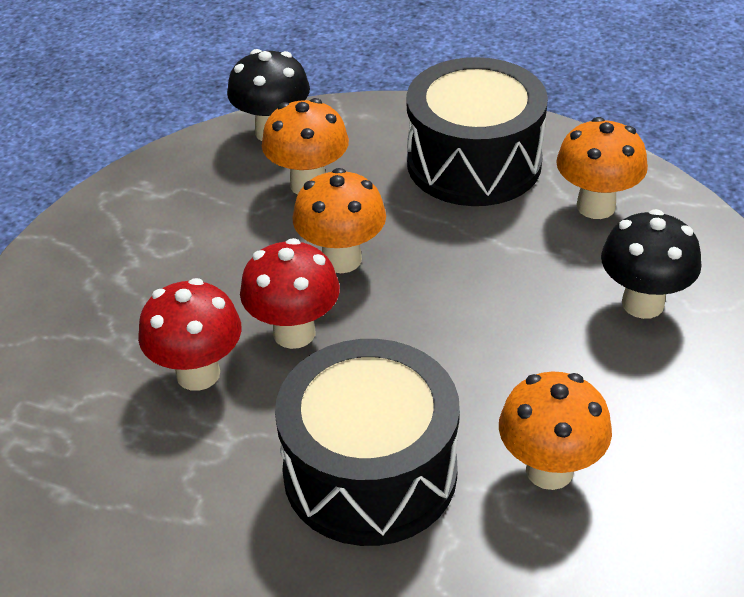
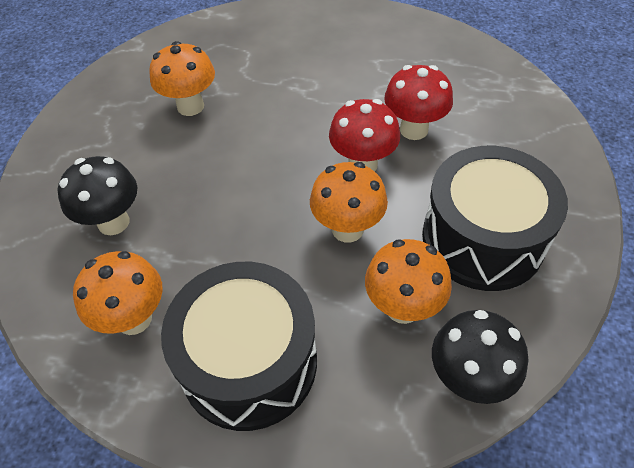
camera: 170 degrees right, 10 degrees up
black drum [275,339,460,546] -> black drum moved to [422,146,568,291]

